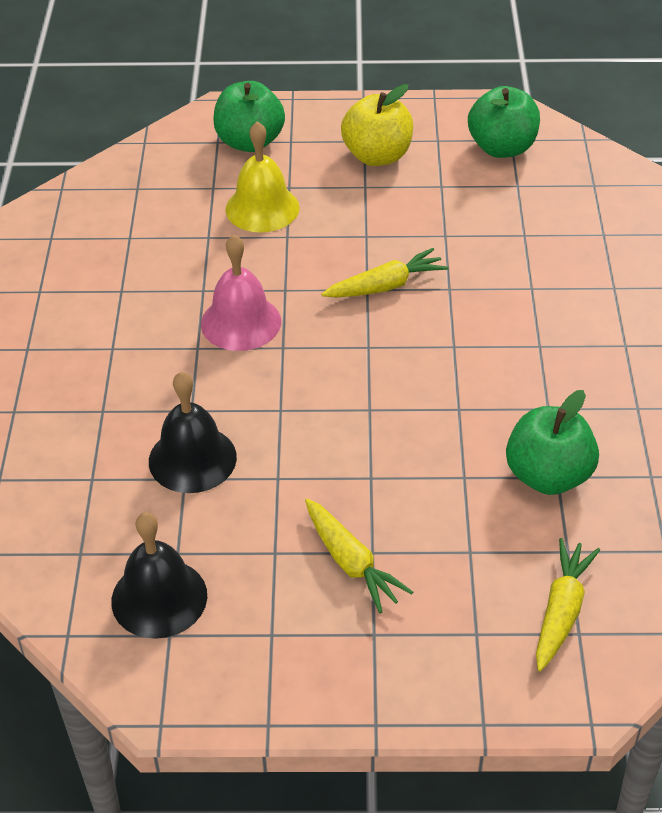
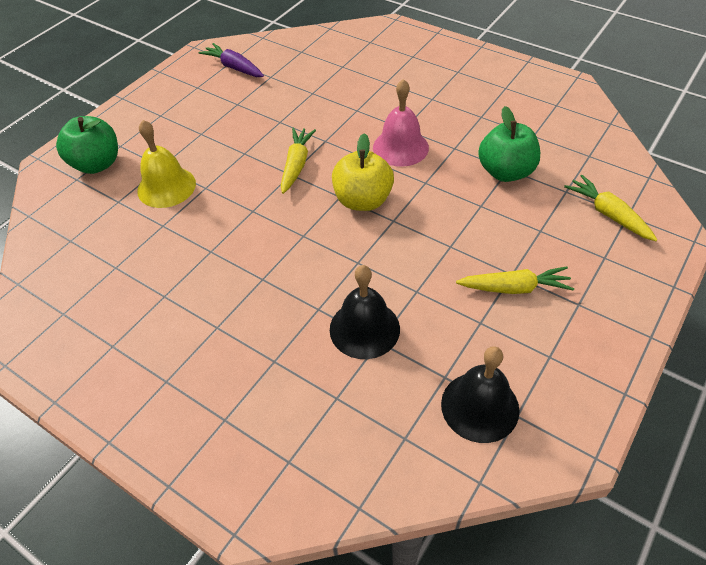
camera: 55 degrees left, 5 degrees up
pink bell [201,235,281,351] -> pink bell moved to [373,79,429,167]
yellow apple [341,84,413,166] -> yellow apple moved to [332,133,394,211]
green apple [468,86,540,158] -> purple carrot [198,43,264,77]

